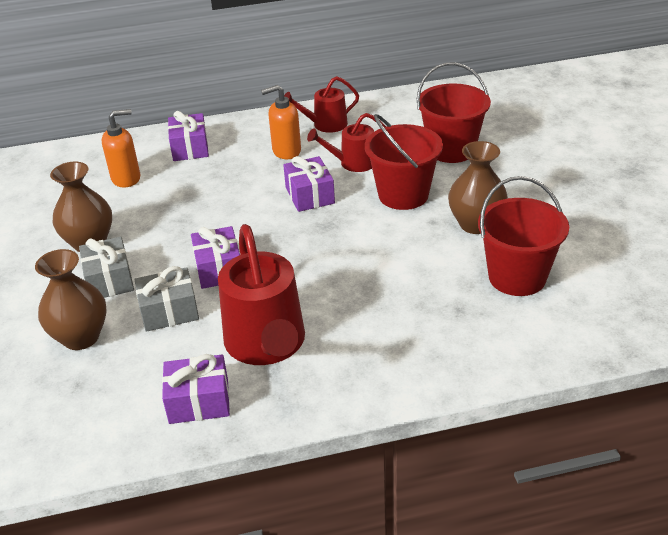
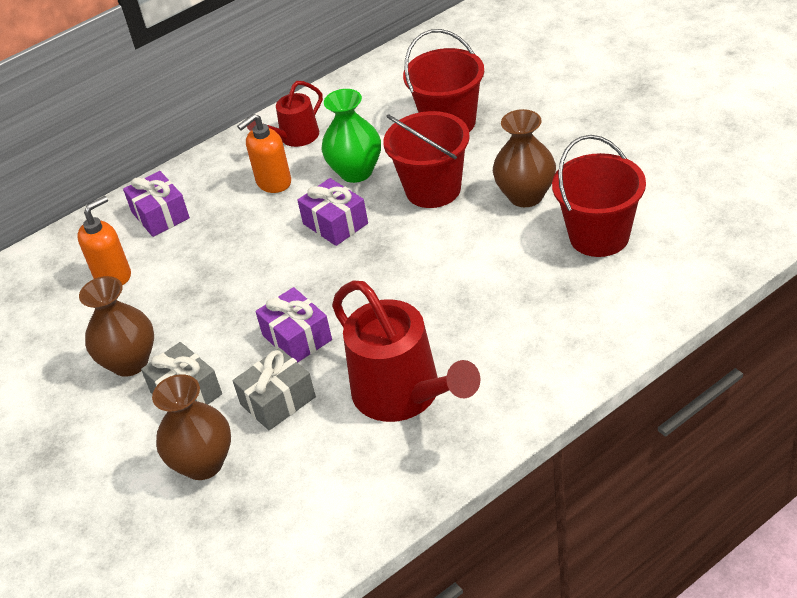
camera: 20 degrees left, 5 degrees up
purple gift [162,354,230,424] -> none
red watering can [307,113,386,172] -> green vase [322,89,381,183]

